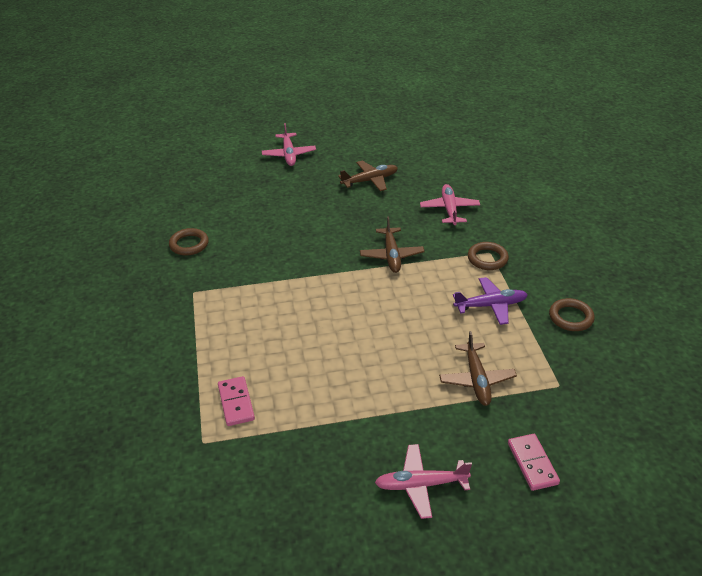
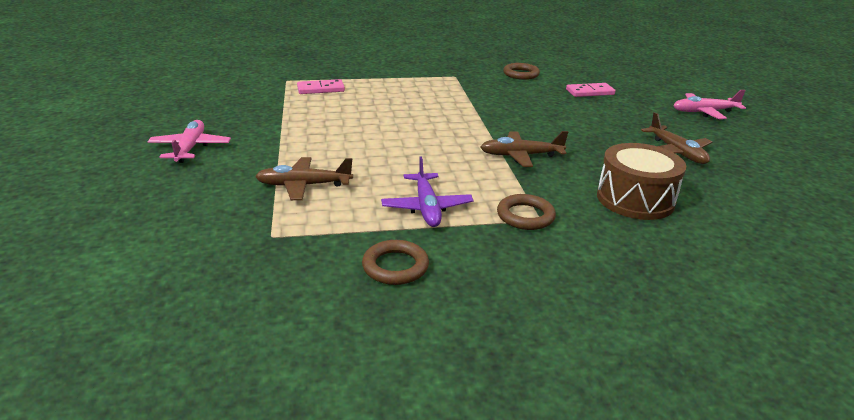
camera: 90 degrees right, 10 degrees down
pink plane [420,184,480,225] -> brown drum [597,143,686,220]
pink domino [508,434,560,491] -> pink domino moved to [566,83,616,97]

